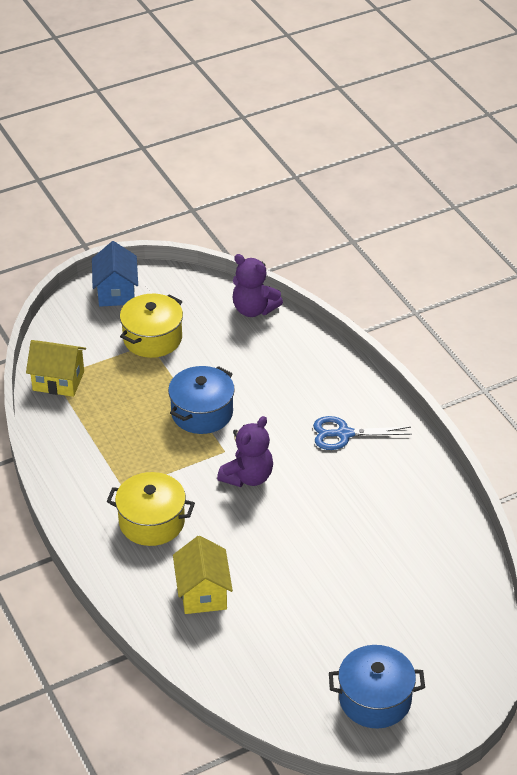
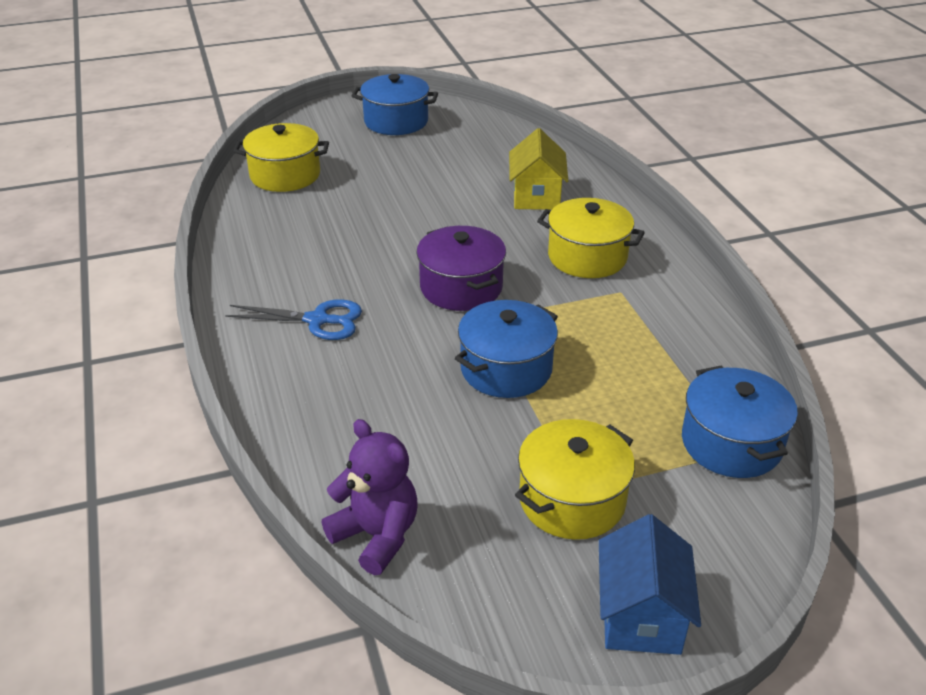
camera: 170 degrees left, 5 degrees down
yellow house [26,340,86,397] -> blue pot [682,365,798,478]
purple teddy bear [217,416,273,487] -> purple pot [416,226,506,311]
none -> yellow pot [233,123,329,192]

